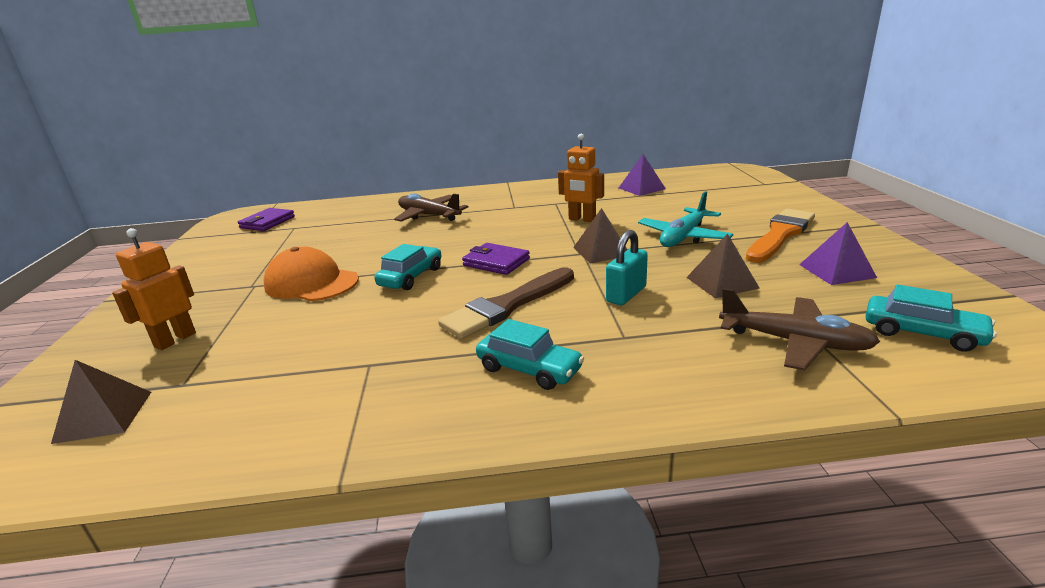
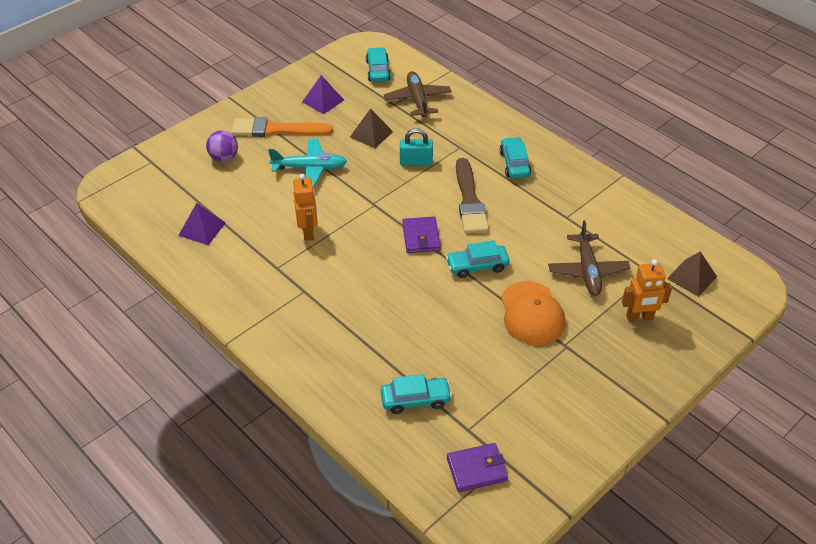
camera: 130 degrees left, 20 degrees up
brown plane [394,194,468,222] -> brown plane moved to [548,220,630,296]
brown brush [438,267,574,339] -> brown brush turned 75 degrees clockwise [456,158,489,233]
brown pyramid [573,208,627,264] -> none
none -> purple ball [206,130,238,162]
none -> turquoise car [381,374,452,414]

